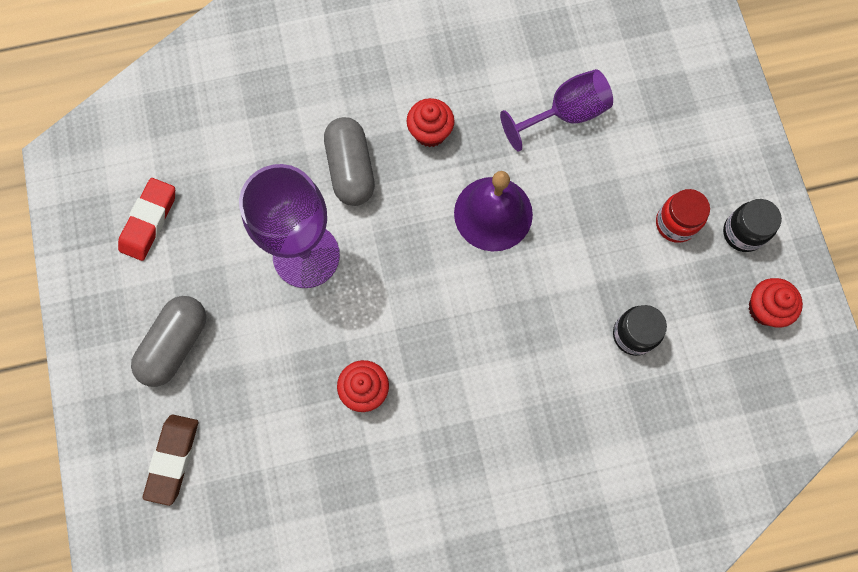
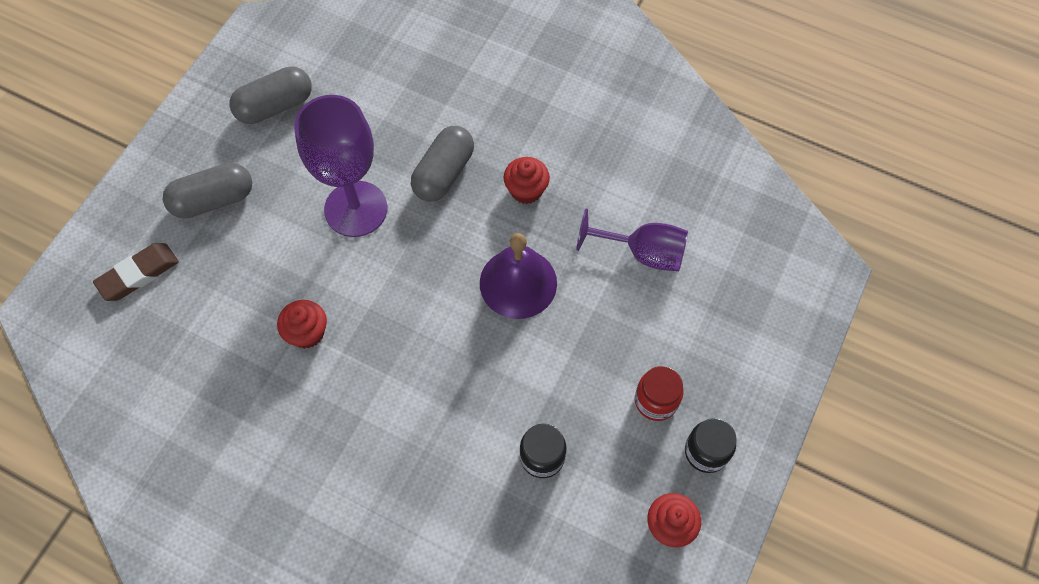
camera: 40 degrees right, 10 degrees down
red eraser [118,178,175,261] -> grey capsule [230,66,312,124]

